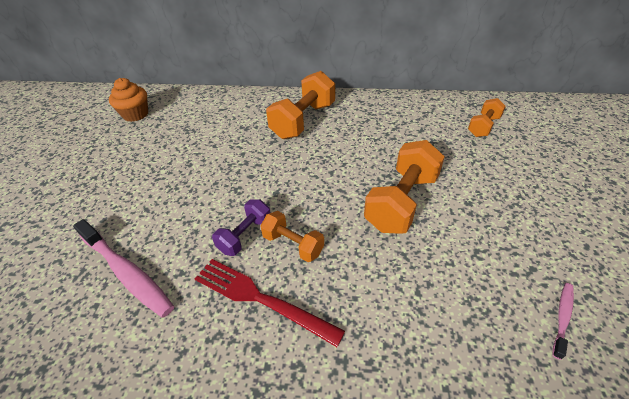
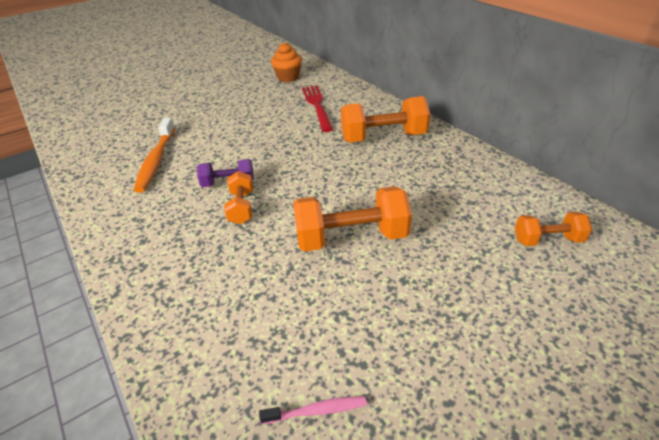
camera: 50 degrees right, 5 degrees down
pink toothbrush [73,219,174,318] -> orange toothbrush [133,118,175,193]
red fork [195,259,345,347] -> red fork moved to [302,85,333,132]

